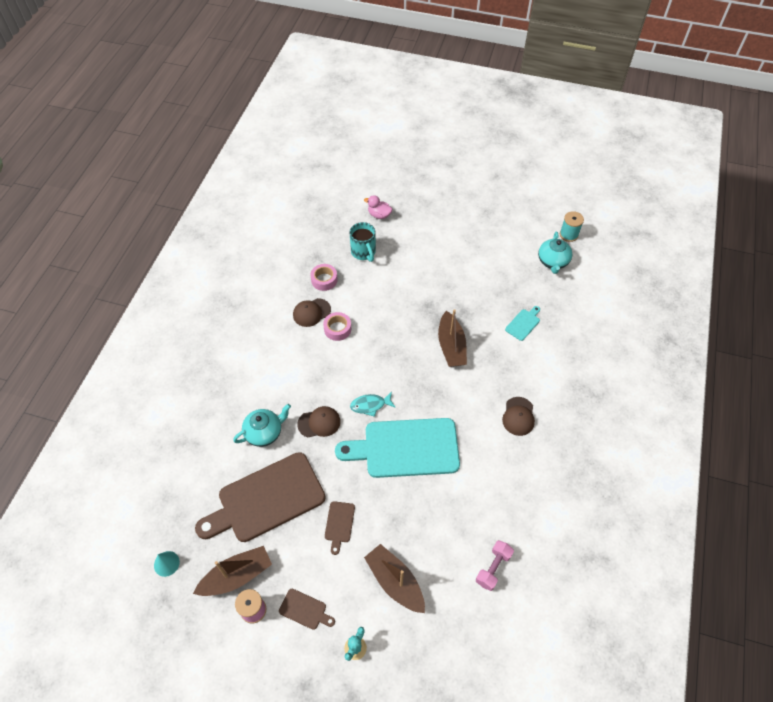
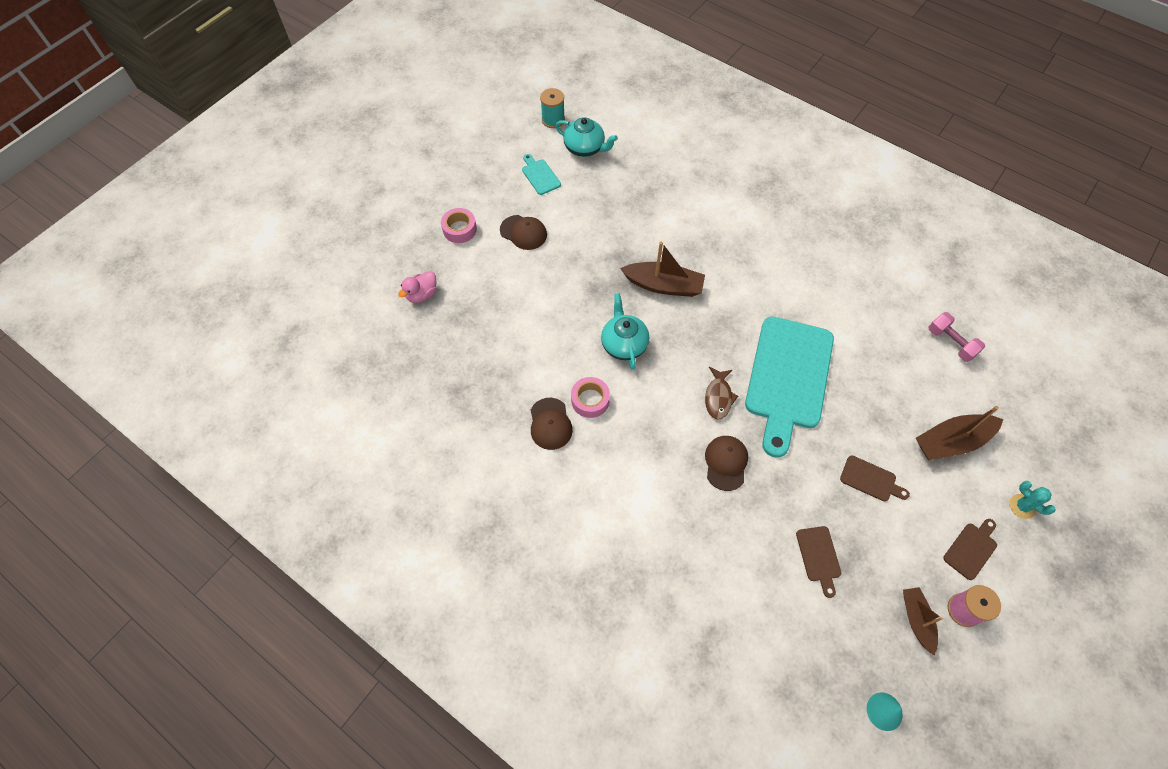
camera: 70 degrees left, 5 degrees up
brown boat [193,546,272,596] -> brown boat [903,587,943,656], size x0.63
brown cutting board [195,452,326,542] -> brown cutting board [796,526,841,598], size x0.41
turquoise teapot [233,404,291,447] -> turquoise teapot moved to [601,293,649,370]
pink tape [310,264,338,291] -> pink tape moved to [441,208,477,243]
turquoise mug [349,222,376,262] -> none
turquoise fish [350,392,396,417] -> brown fish [705,367,738,419]
brown cap [502,397,535,436] -> brown cap moved to [500,215,547,250]
turquoise cutting board [505,306,540,341] -> turquoise cutting board moved to [522,154,561,195]

